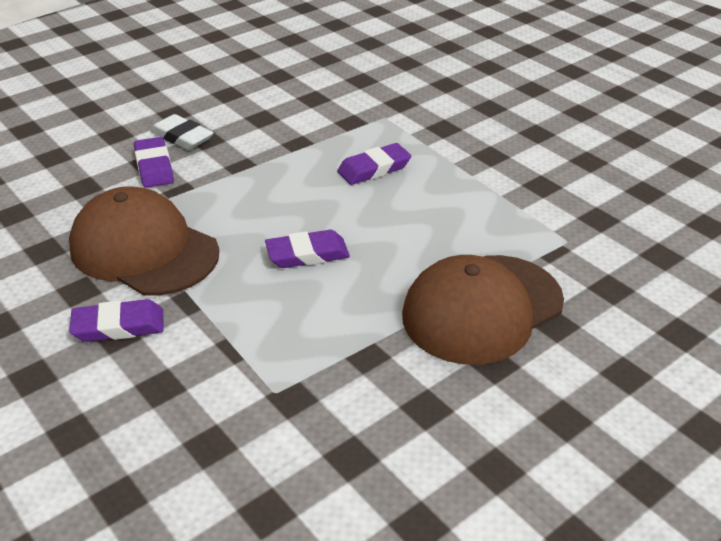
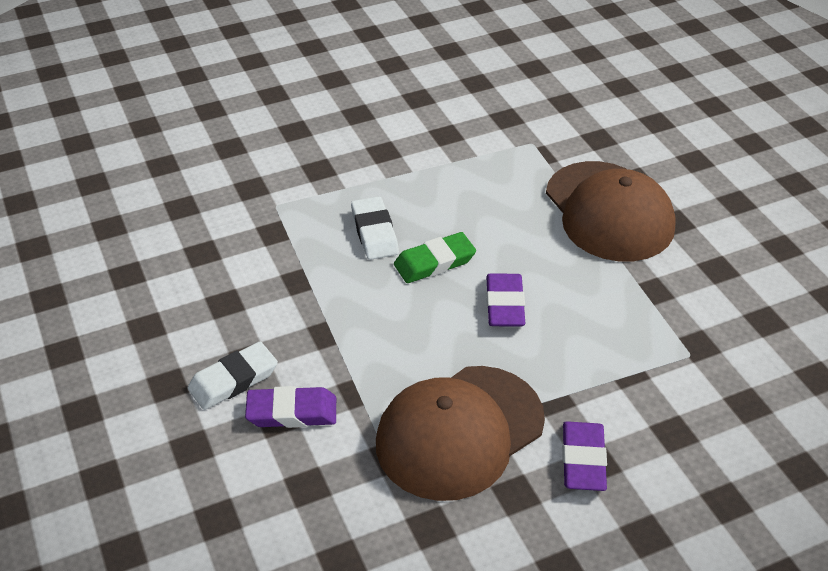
camera: 75 degrees left, 5 degrees up
purple eraser [337,143,411,185] -> white eraser [351,196,399,260]
none -> green eraser [394,232,476,283]

